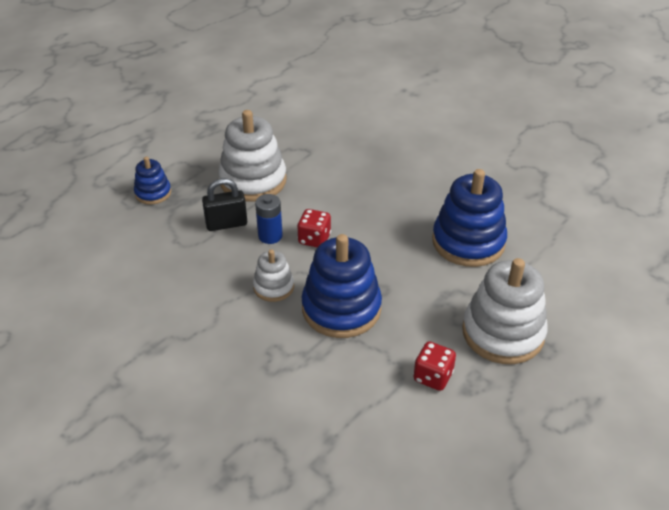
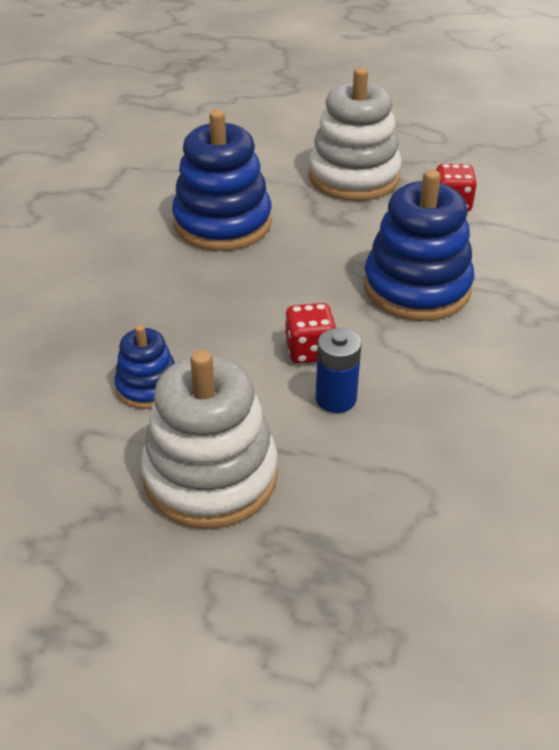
camera: 115 degrees left, 0 degrees up
blue stacking toy [134,157,171,204] -> blue stacking toy moved to [114,325,175,409]
black padlock [202,178,247,231] -> none
white stacking toy [253,249,294,302] -> none

